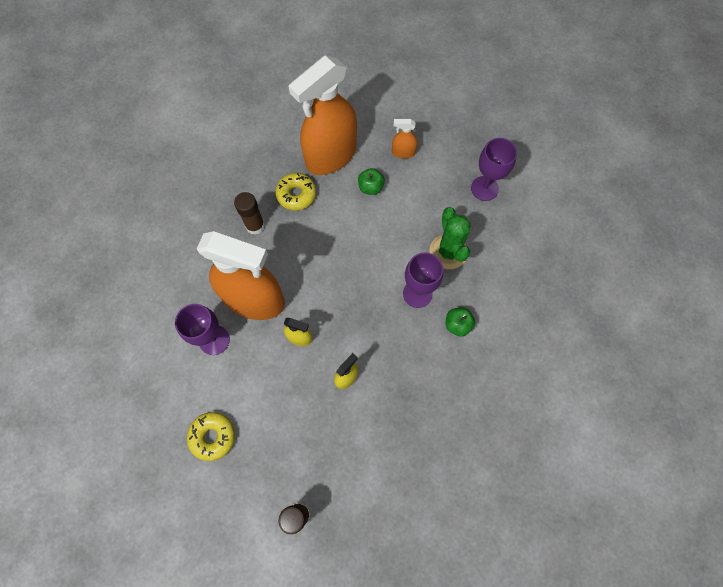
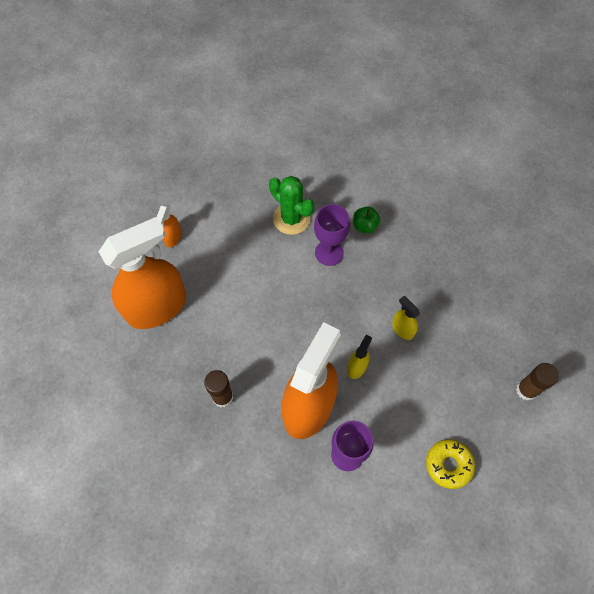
camera: 80 degrees left, 5 degrees down
yellow donut [275,173,316,211] -> none
orange spray bottle [288,55,357,175] -> orange spray bottle turned 90 degrees counterclockwise [98,217,186,329]
green apple [358,168,385,195] -> none
green cactus [429,207,471,269] -> green cactus turned 45 degrees clockwise [269,176,314,235]
purple goblet [471,138,517,201] -> none

